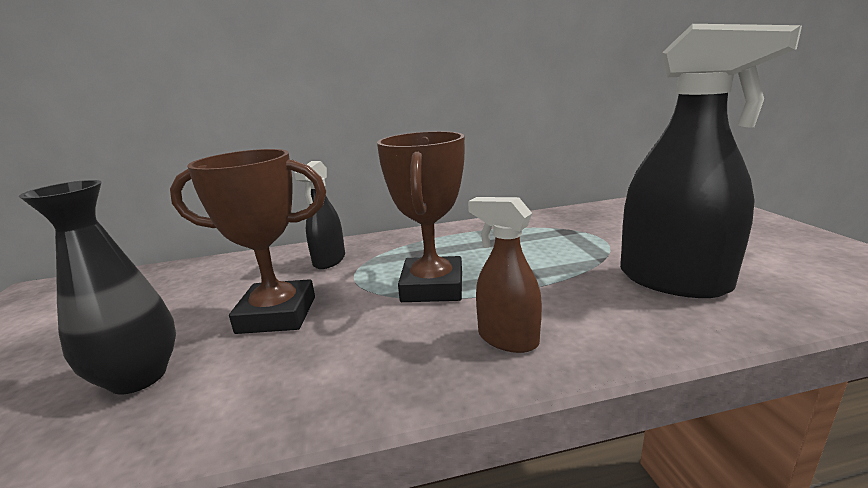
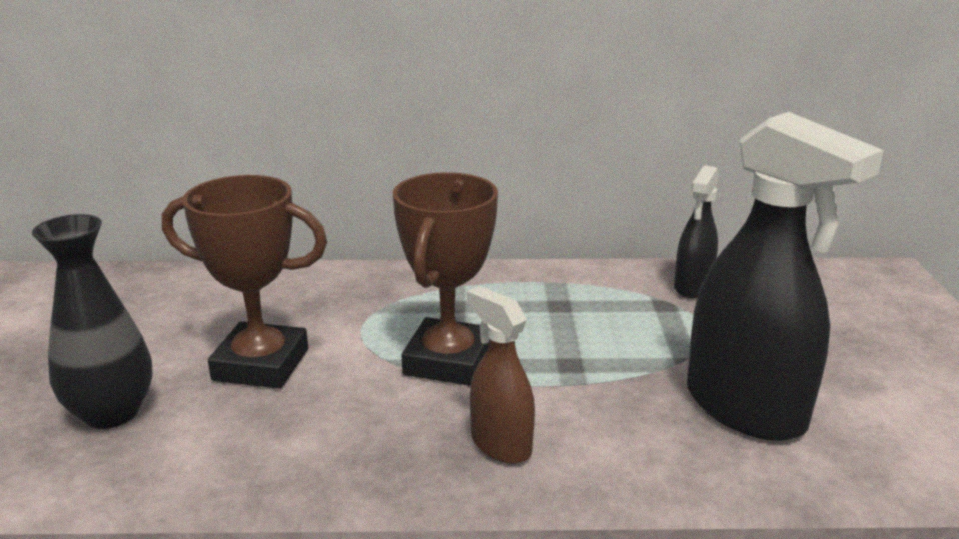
camera: 10 degrees right, 5 degrees up
black spray bottle [294,161,345,269] -> black spray bottle moved to [674,166,719,298]

